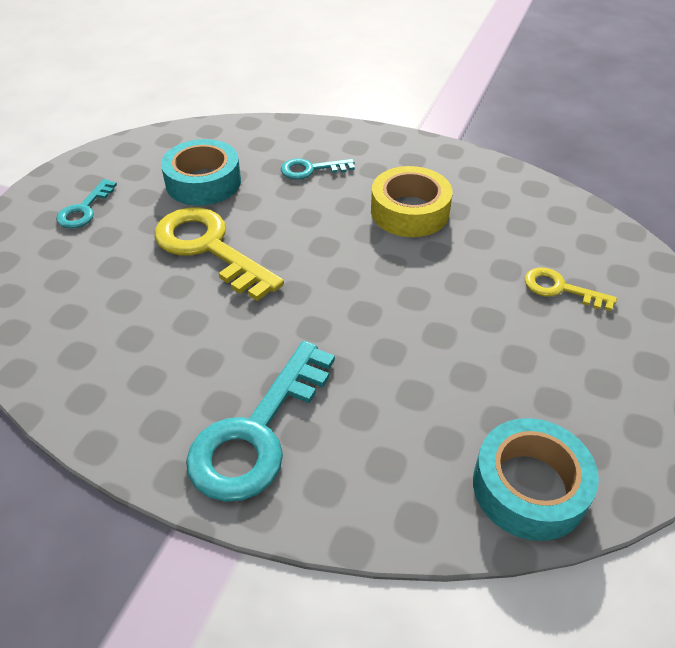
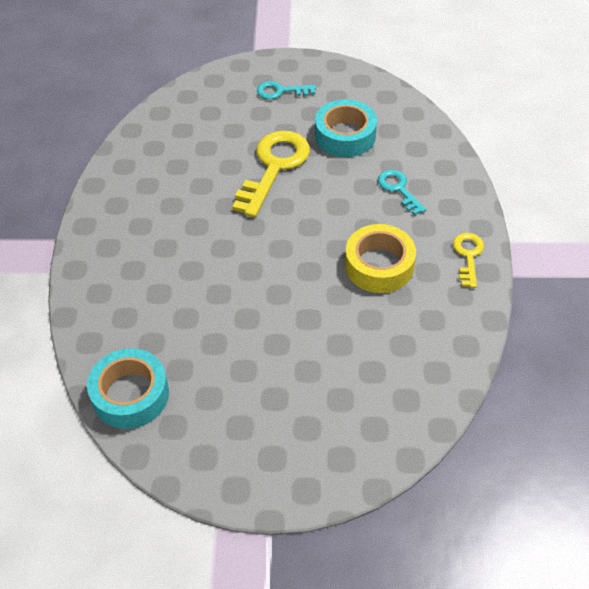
camera: 70 degrees right, 5 degrees up
turquoise key [186,341,335,502] -> none
yellow key [525,268,617,311] -> yellow key moved to [453,233,484,288]

